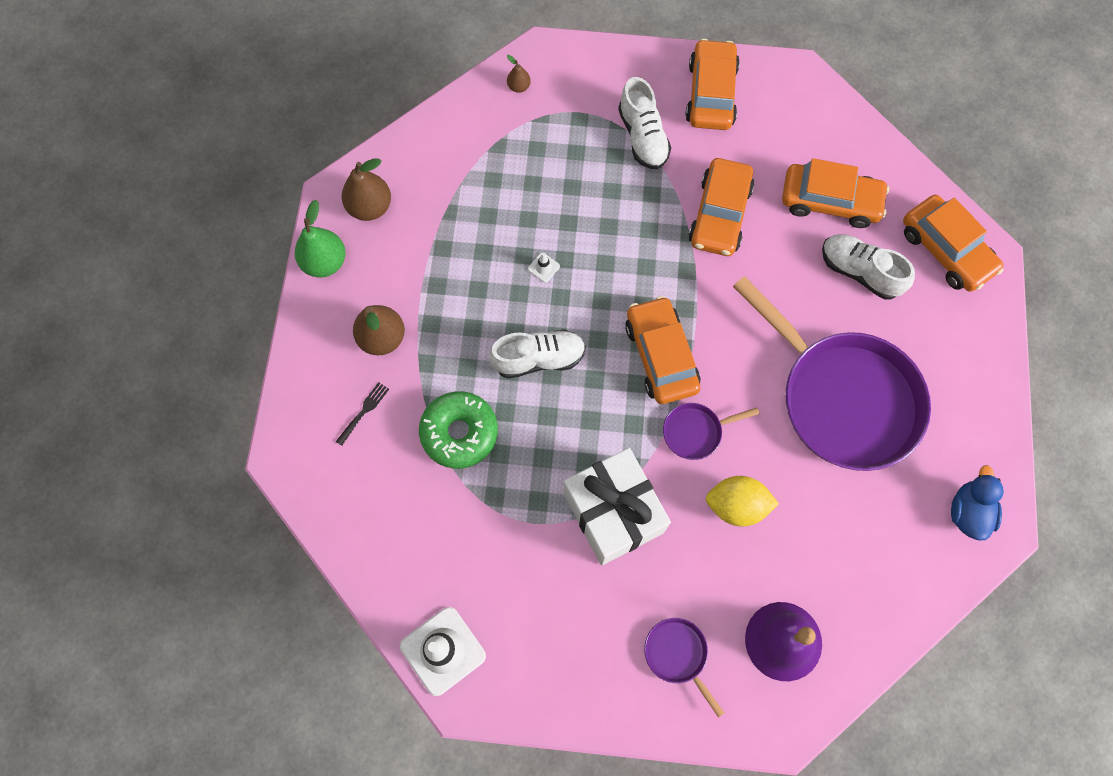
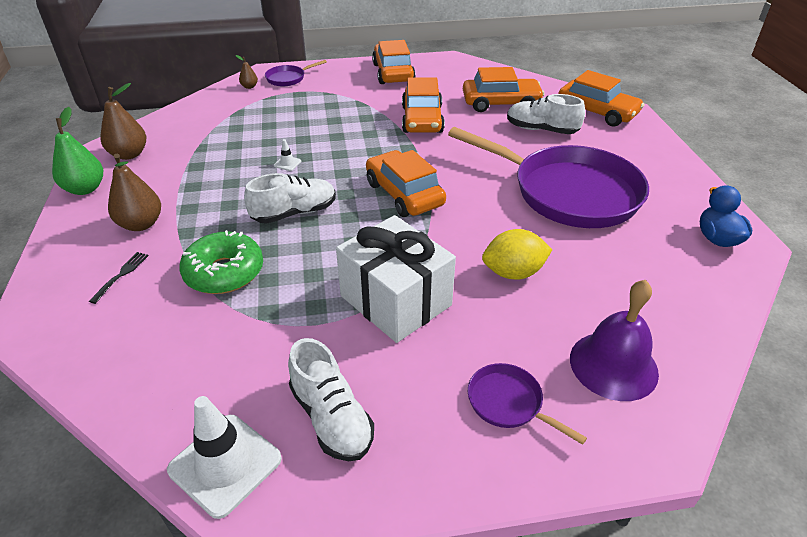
camera: 15 degrees left, 30 degrees down
white shoe [618,77,671,169] -> white shoe moved to [288,338,374,461]
purple pan [663,403,759,460] -> purple pan moved to [265,60,327,87]

